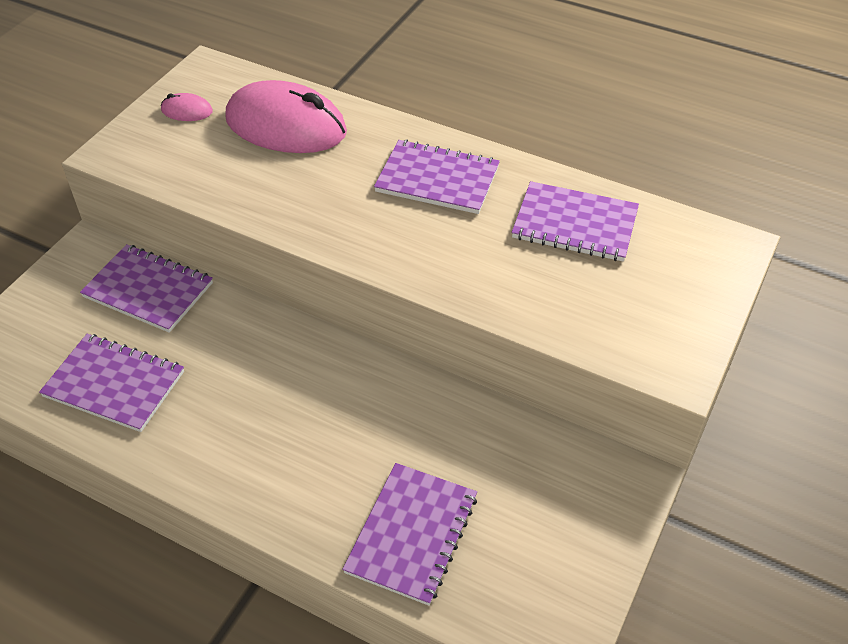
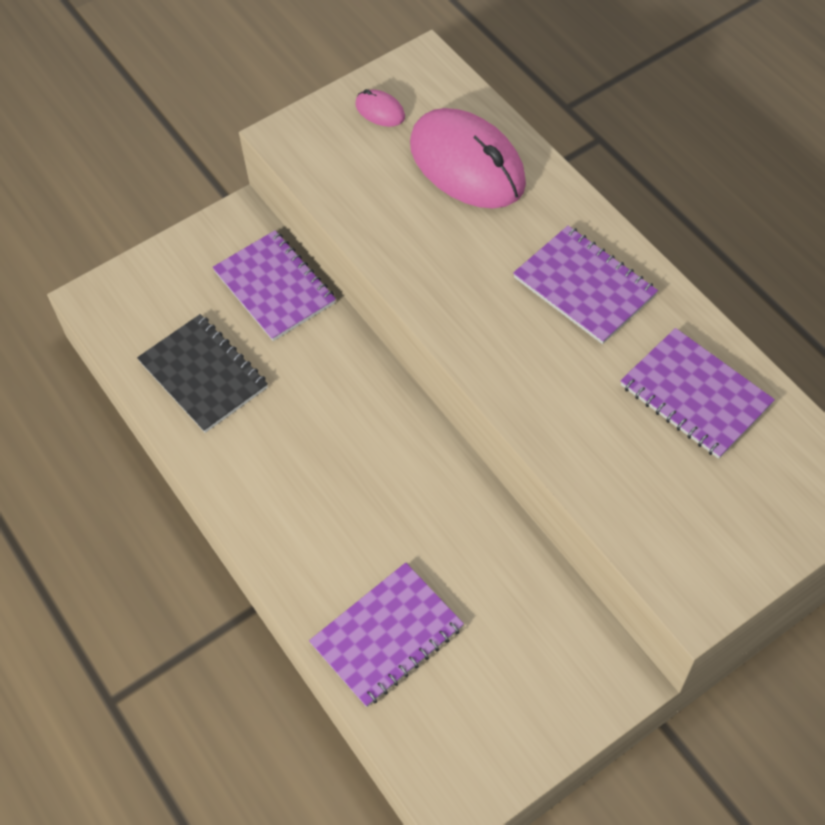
camera: 30 degrees right, 10 degrees up
purple notebook [39,334,184,432] -> black notebook [137,314,268,433]

